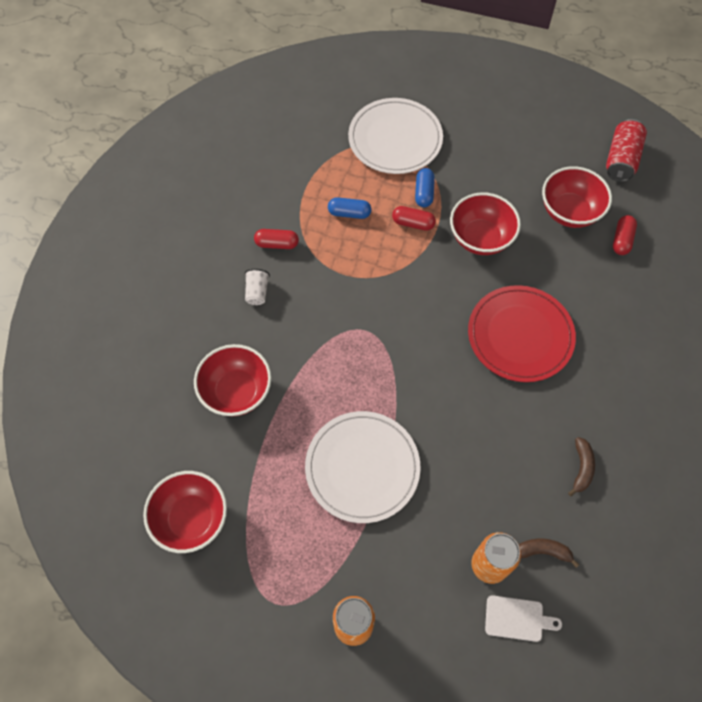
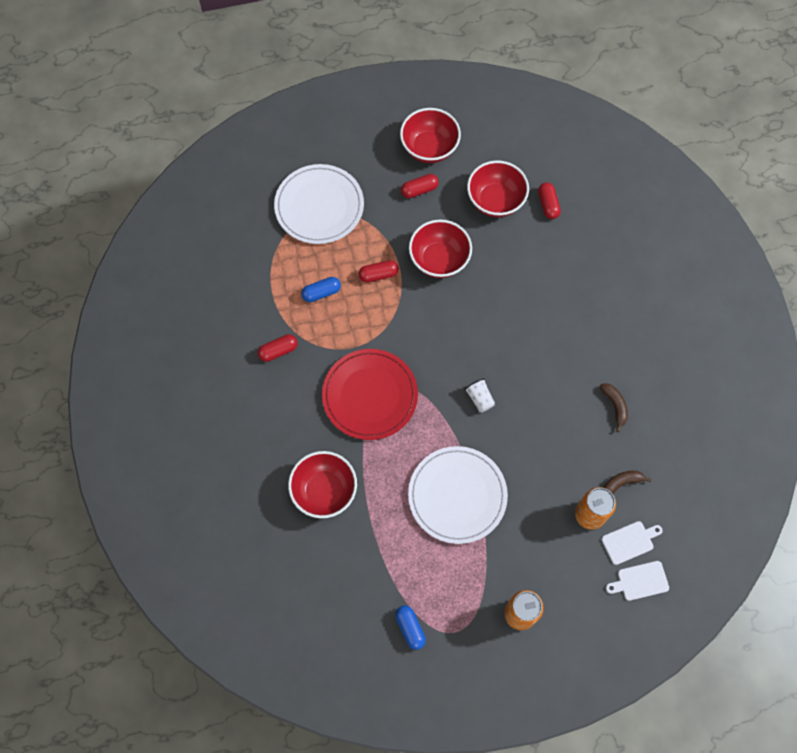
camera: 30 degrees left, 5 degrees up
red bowl [143,471,227,553] -> red bowl moved to [400,108,461,163]
white cup [245,269,270,305] -> white cup moved to [464,378,495,412]
blue capsule [415,168,435,207] -> blue capsule moved to [395,605,426,650]
red plate [468,285,576,382] -> red plate moved to [322,349,418,440]
red can [606,119,647,182] -> none
none -> red capsule [401,174,439,198]
none -> white cutting board [606,561,669,601]

